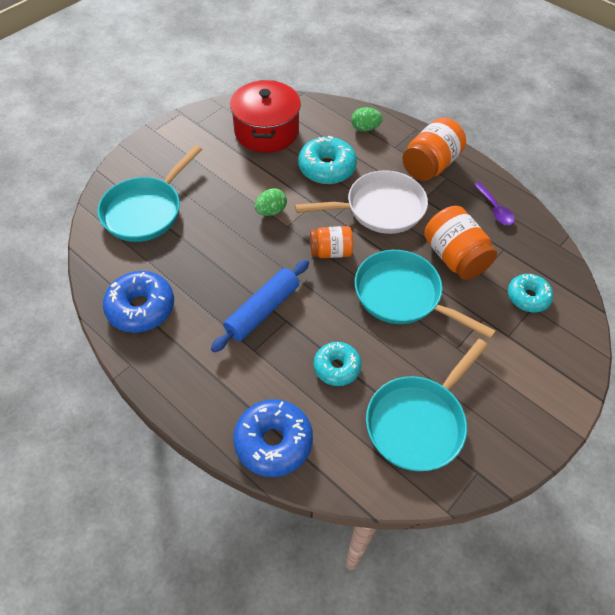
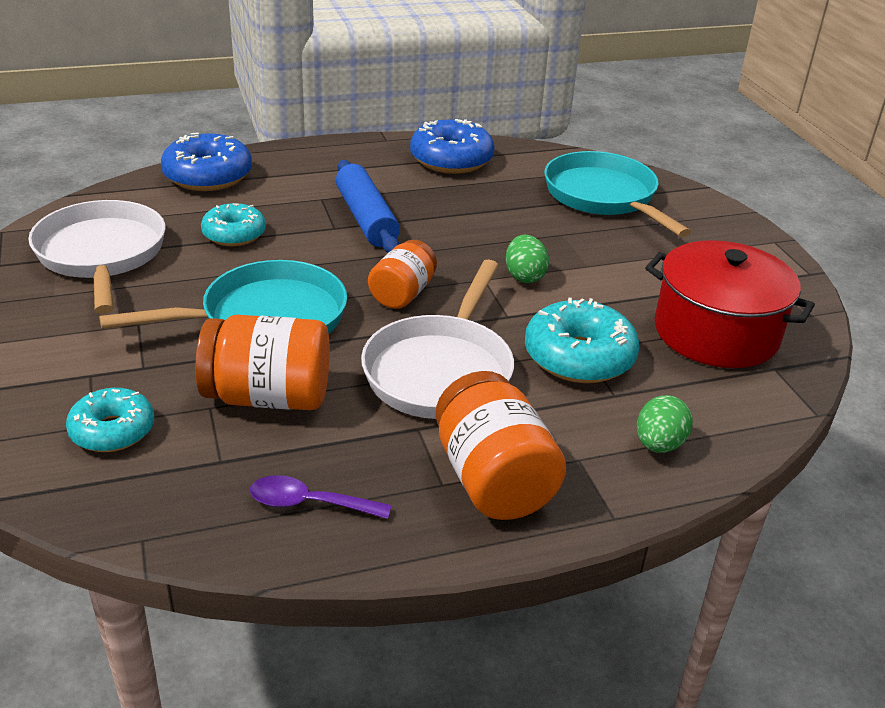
camera: 120 degrees right, 20 degrees down
turquoise pan [366,339,488,471] -> white pan [28,200,165,314]

